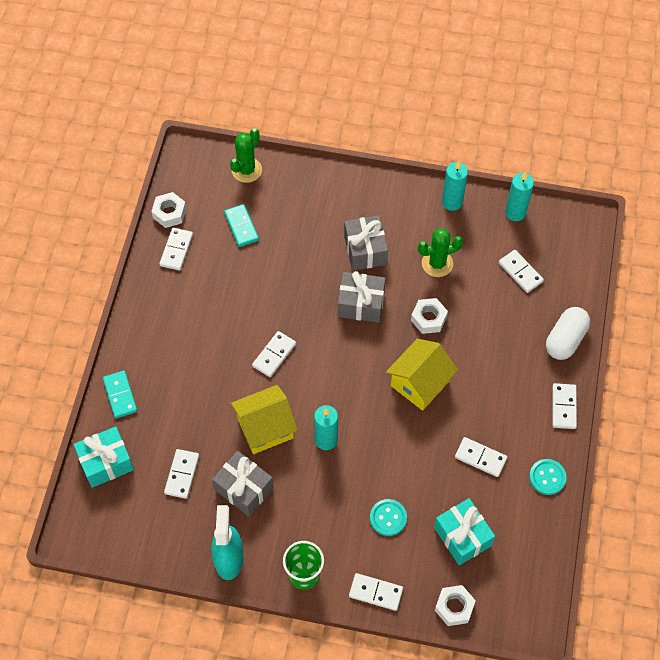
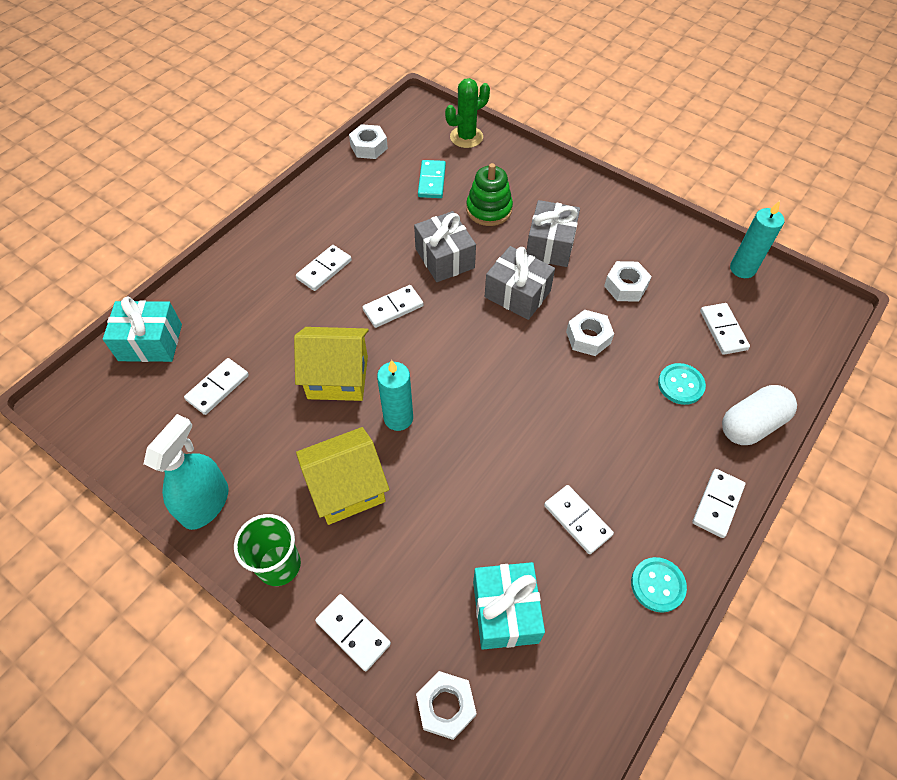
camera: 25 degrees right, 5 degrees down
turquoise domino [103,371,137,418] -> none
white domino [160,228,193,270] -> white domino moved to [296,245,352,291]
grey gift [212,451,274,516] -> grey gift moved to [414,211,476,282]
turquoise button [370,499,407,536] -> turquoise button moved to [658,363,706,405]
yellow house [386,339,458,411] -> yellow house moved to [296,427,389,525]
green cactus [418,228,463,277] -> white nut [604,261,652,302]
turquoise candle [442,161,468,211] -> none
none -> green stacking toy [466,163,513,226]

